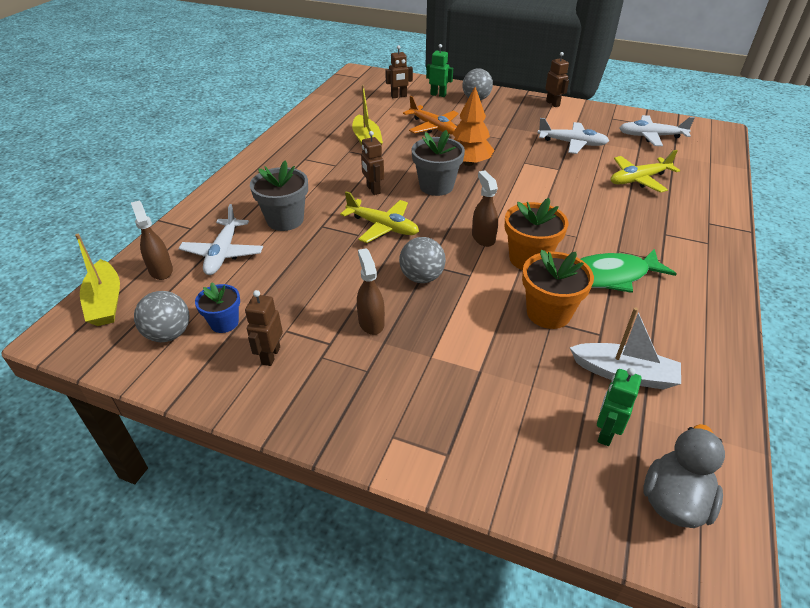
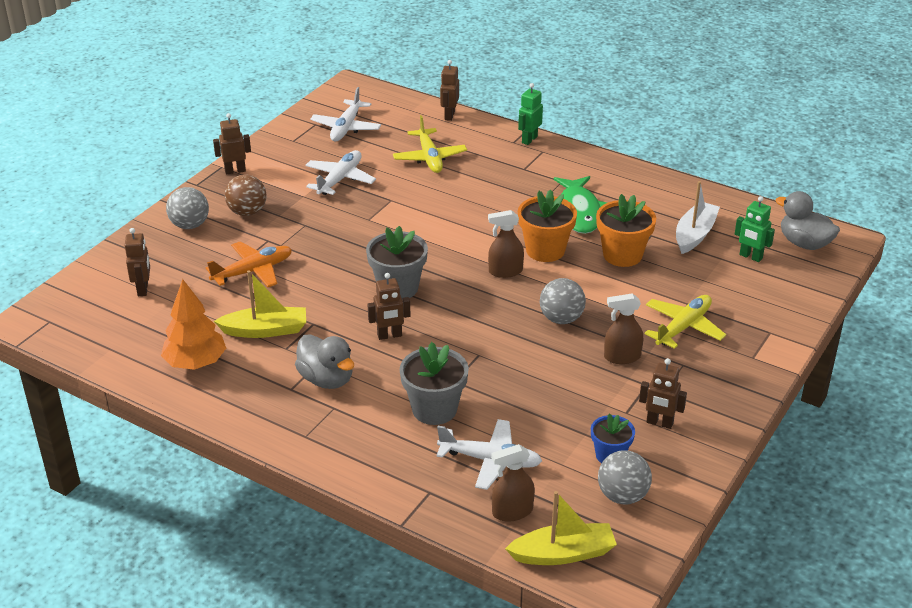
camera: 80 degrees left, 5 degrees down
yellow plane [340,191,419,243] -> yellow plane moved to [645,295,726,349]
green robot [426,44,453,97] -> green robot moved to [518,83,543,145]
orange tree [452,87,494,166] -> orange tree moved to [161,279,226,370]
none -> brown ball [225,175,267,216]
none -> grey duck [295,334,354,389]
none -> brown robot [440,60,459,121]

